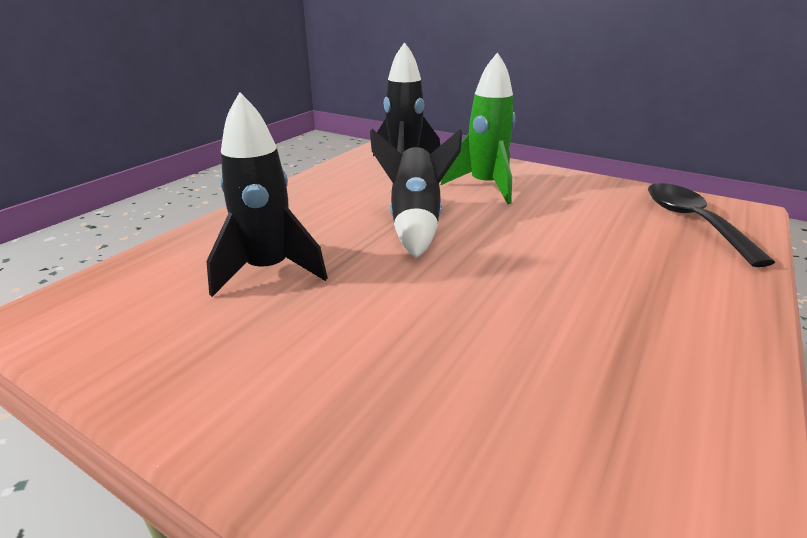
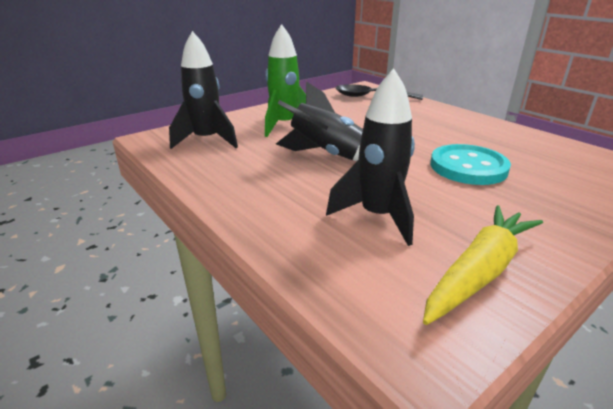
camera: 70 degrees left, 0 degrees up
none -> yellow carrot [423,205,543,325]
none -> turquoise button [430,144,511,185]

